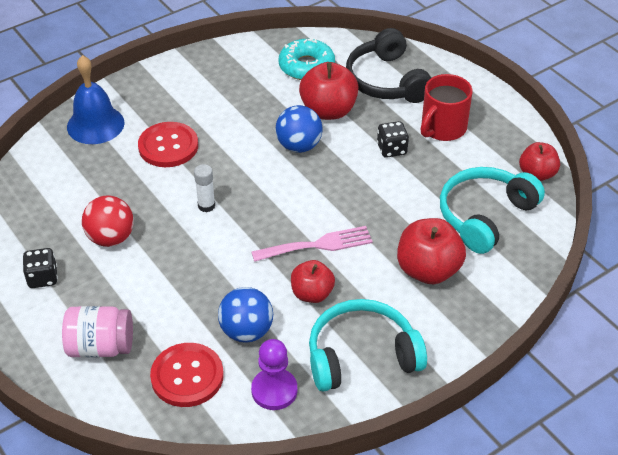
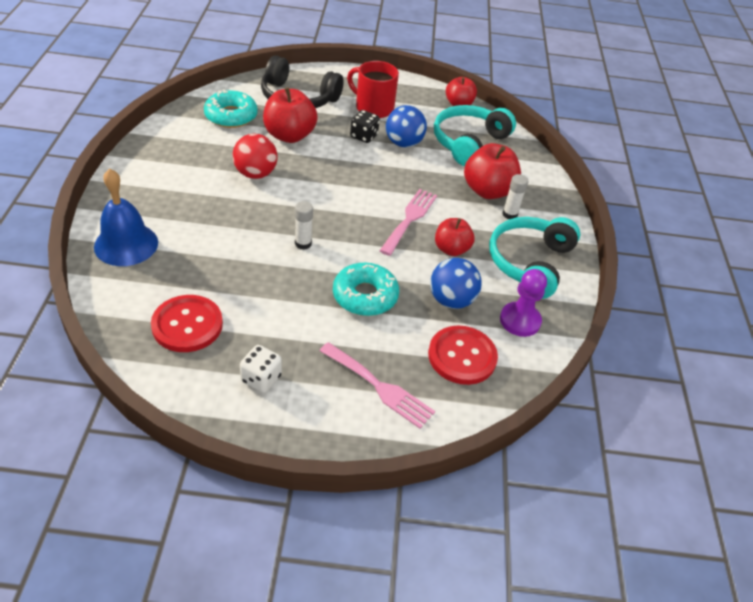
camera: 55 degrees left, 0 degrees up
black dice [23,248,58,288] -> white dice [240,345,282,393]
pink jar [62,306,133,358] -> pink fork [319,342,435,429]
red ball [82,195,134,247] -> red ball moved to [233,133,277,179]
red button [138,122,198,167] -> red button moved to [151,295,223,352]
blue ball [275,105,323,153] -> blue ball moved to [386,105,427,147]
red mug [420,74,472,141] -> red mug turned 135 degrees clockwise [347,61,399,118]
turquoise headphones [440,167,545,254] -> turquoise headphones turned 45 degrees clockwise [434,105,516,166]
none -> turquoise donut [333,263,399,316]
none -> white glue stick [502,174,528,219]

